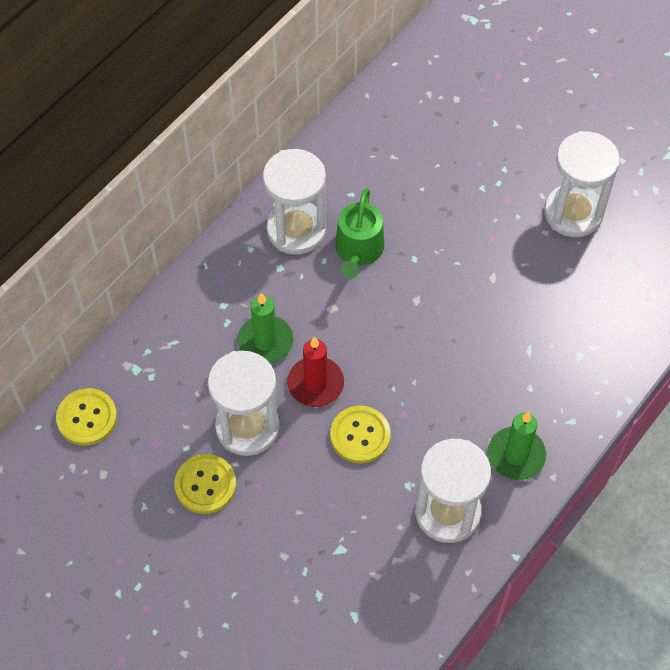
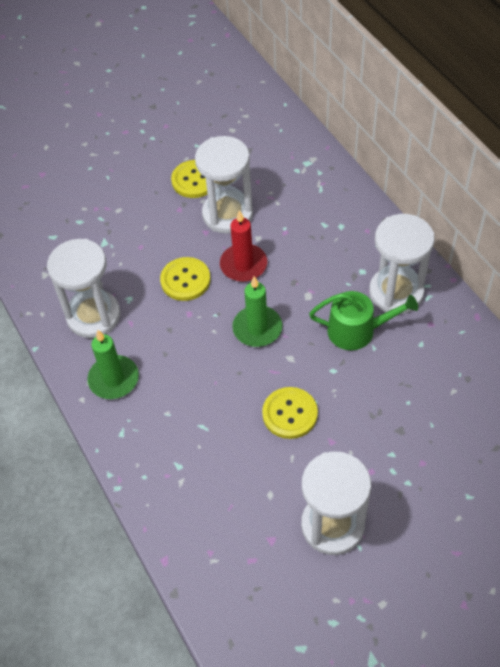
camera: 115 degrees right, 5 degrees down
yellow button [56,388,117,446] -> yellow button moved to [262,387,318,439]
green candle [237,293,293,364] -> green candle moved to [232,276,282,347]
green watering can [335,188,385,279] -> green watering can turned 150 degrees clockwise [309,291,418,350]

